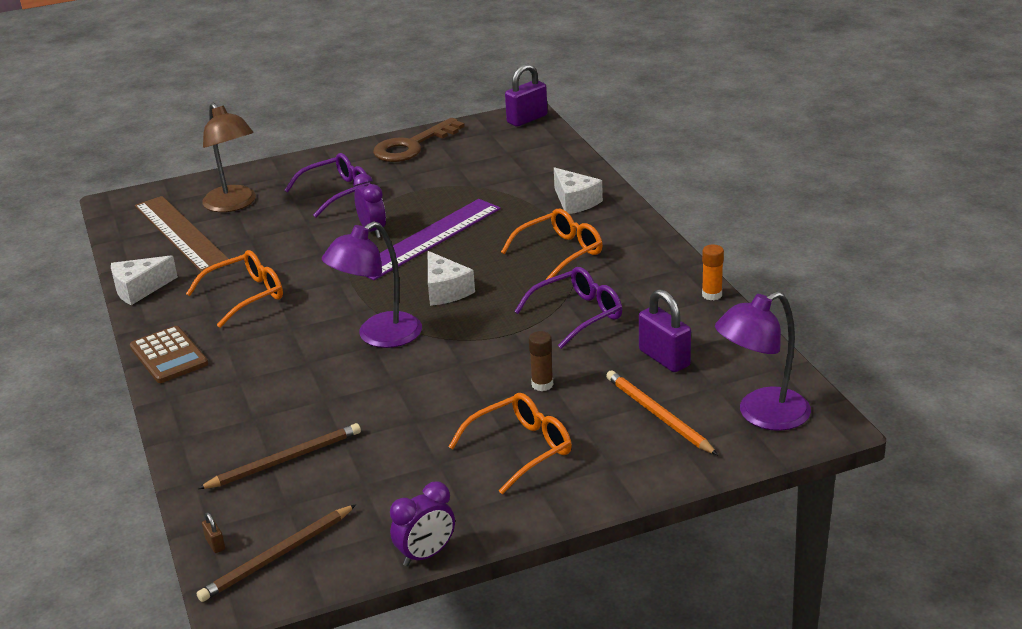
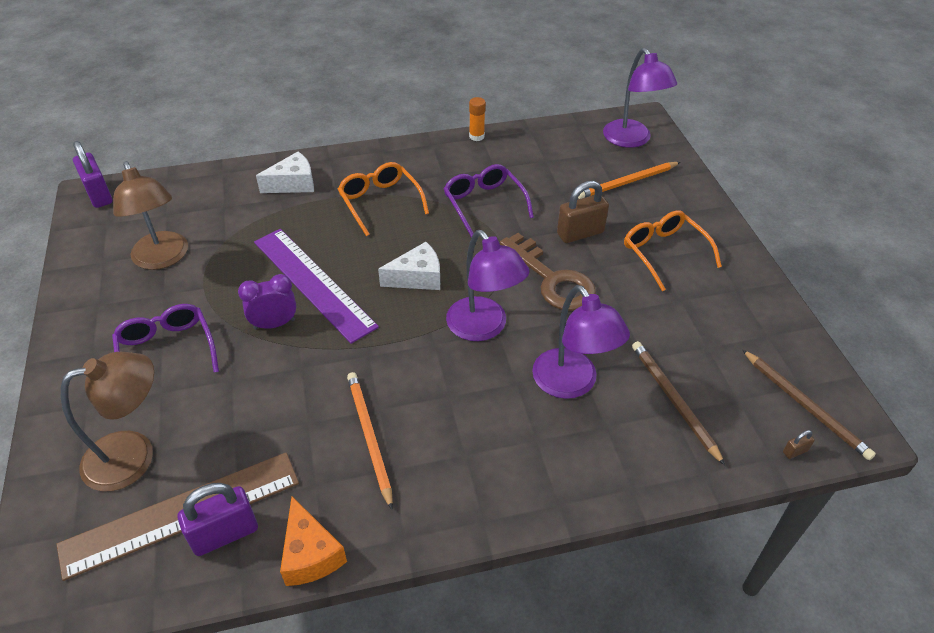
camera: 85 degrees left, 15 degrees up
white cheese [111,255,178,305] -> orange cheese [280,496,347,586]
brown calculator [130,326,208,383] -> none
orange glasses [186,250,283,328] -> orange pencil [347,372,393,510]
brown key [373,118,465,162] -> brown key moved to [500,233,596,311]
purple clock [390,481,455,566] -> none
brown glue stick [529,331,553,391] -> brown padlock [557,181,609,243]
purple padlock [639,289,691,372] -> purple padlock moved to [178,483,258,556]
none -> brown lamp [113,161,188,270]
none -> purple lamp [532,285,630,399]

